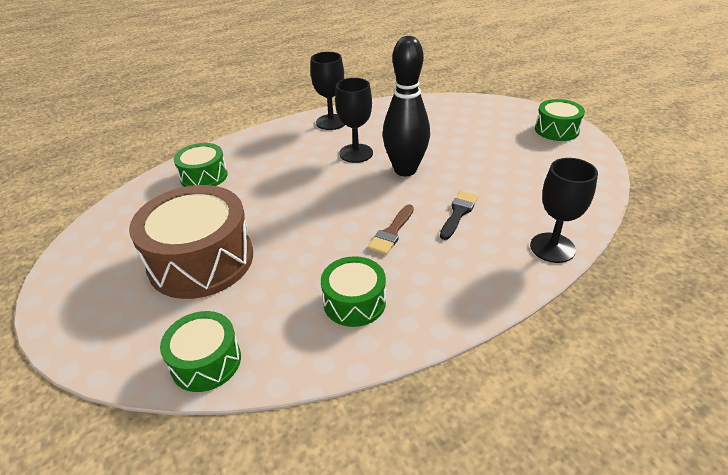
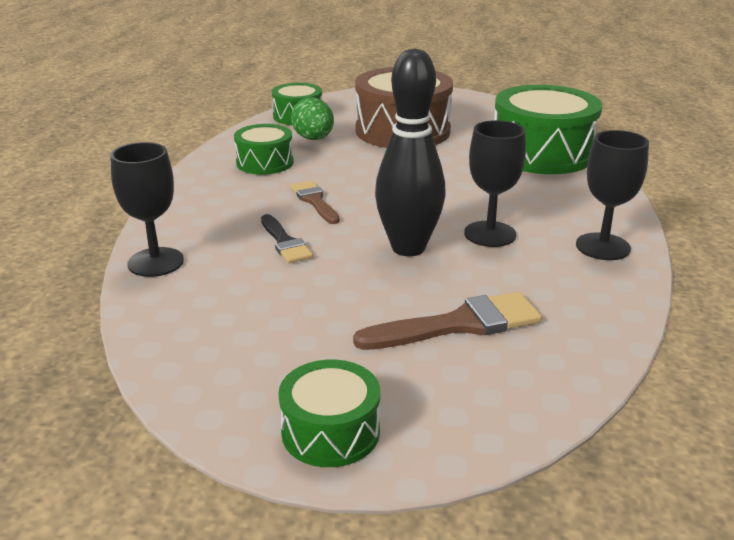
camera: 125 degrees right, 10 degrees down
green drum [174,143,228,187] -> green drum [494,85,602,174], size x1.83
none -> green egg [291,98,334,140]
none -> brown brush [353,292,542,350]

